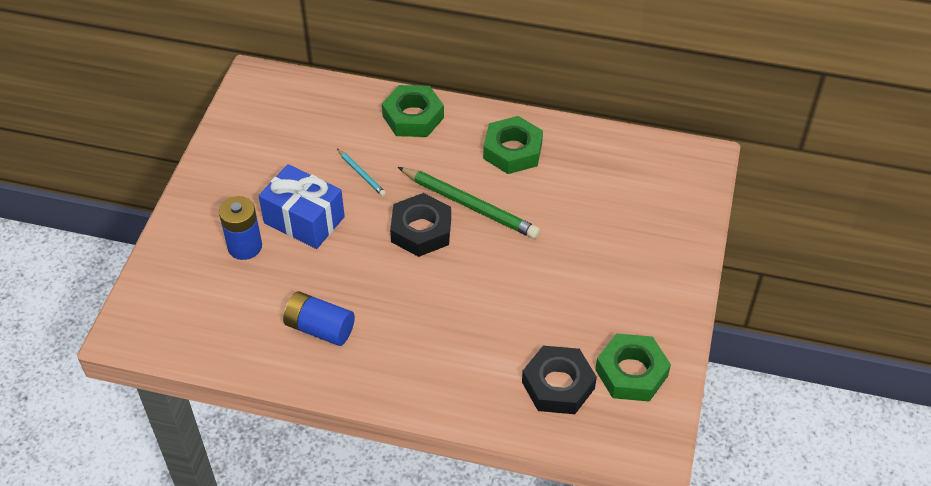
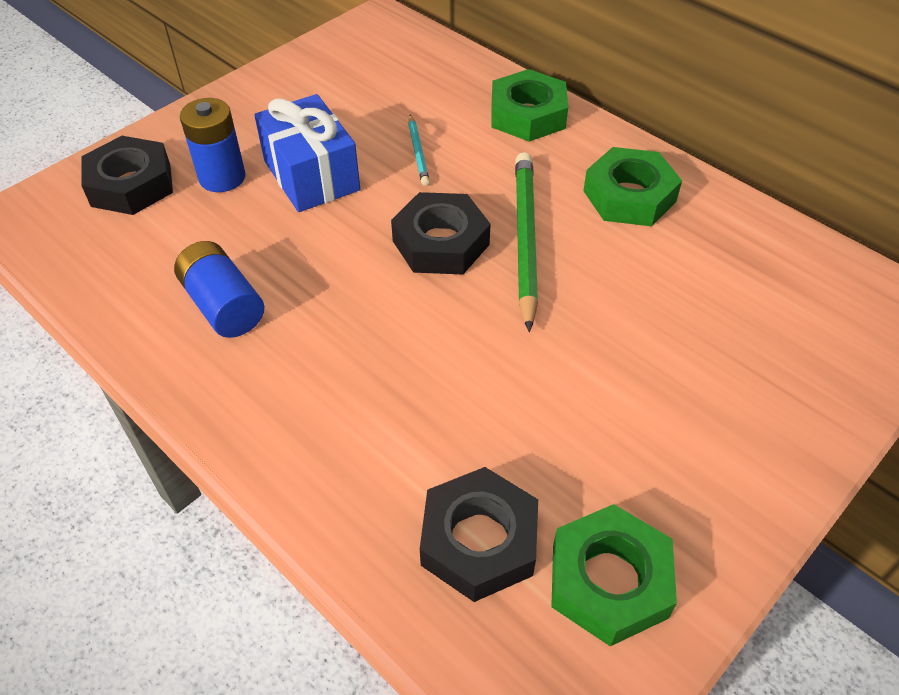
camera: 30 degrees right, 0 degrees up
green pencil [398,167,540,239] -> green pencil turned 150 degrees counterclockwise [515,152,538,332]
none -> black nut [81,136,173,215]

